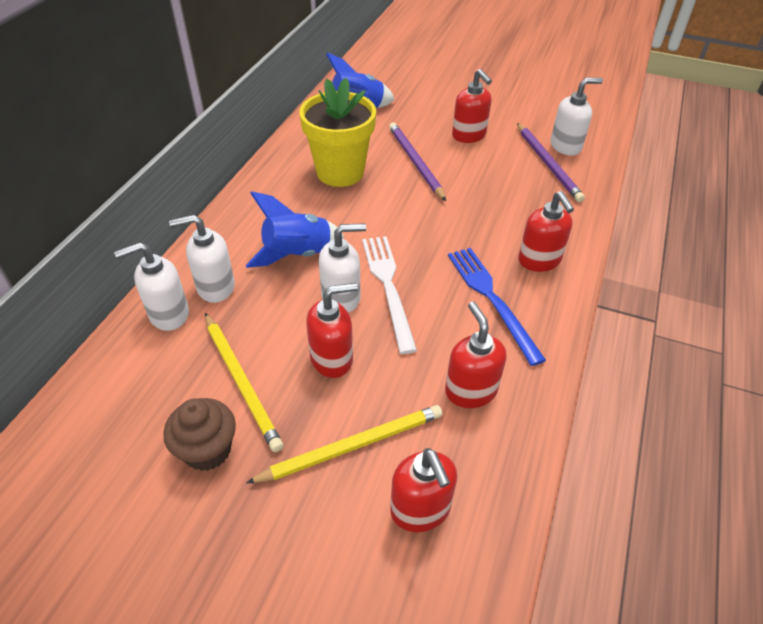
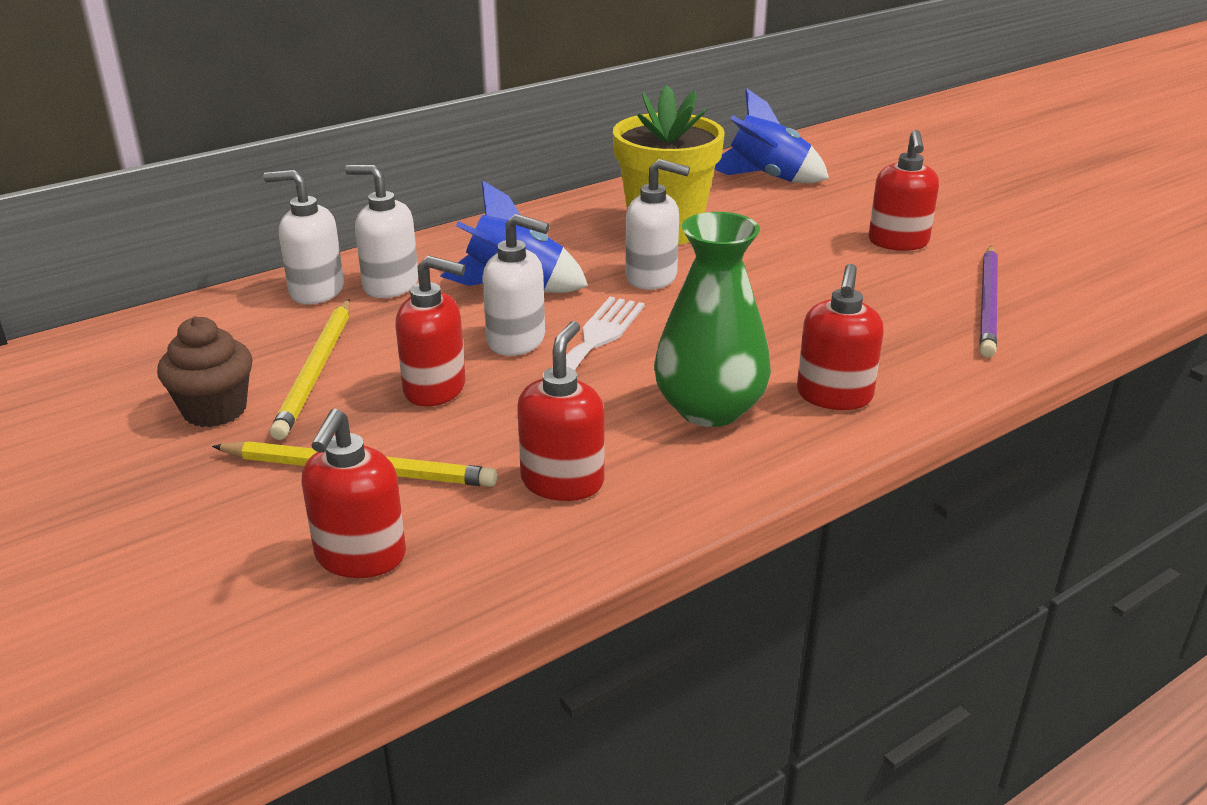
camera: 35 degrees right, 15 degrees down
purple pencil [389,122,446,201] -> none
blue fork [448,248,546,366] -> green vase [654,212,771,427]
white soap dispenser [551,78,603,156] -> white soap dispenser moved to [625,159,690,290]

